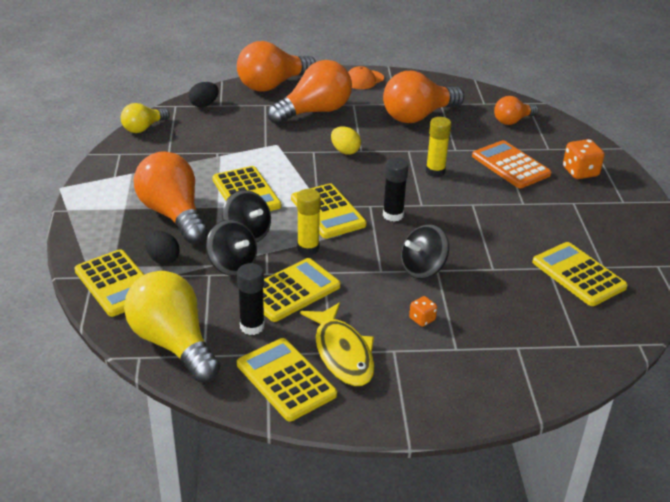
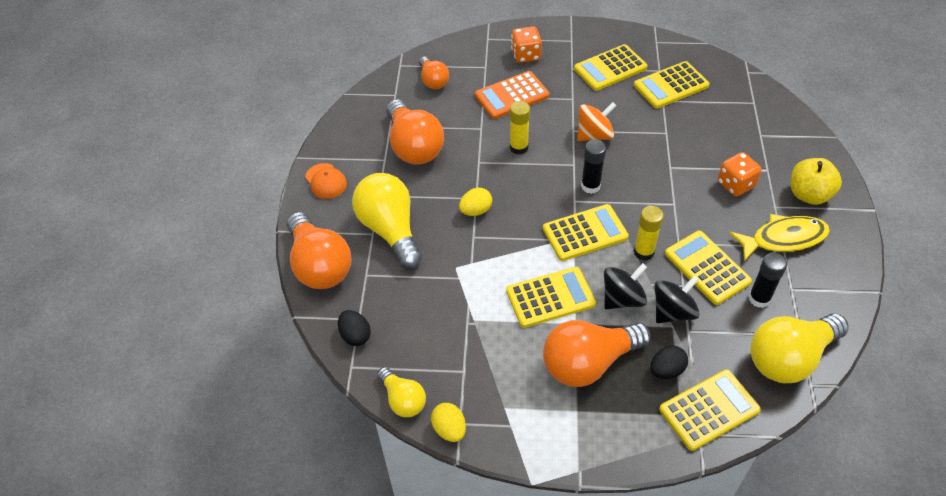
camera: 80 degrees left, 15 degrees up
yellow calculator [237,338,337,421] -> yellow calculator moved to [574,44,648,91]
orange light bulb [267,60,352,125] -> yellow light bulb [352,173,422,269]
black spinning top [401,224,449,279] -> none
orange dice [409,296,437,327] -> orange dice [718,152,762,197], size x1.76
none -> yellow egg [431,403,466,442]
none -> orange spinning top [577,102,616,141]
none -> yellow apple [791,158,842,205]

